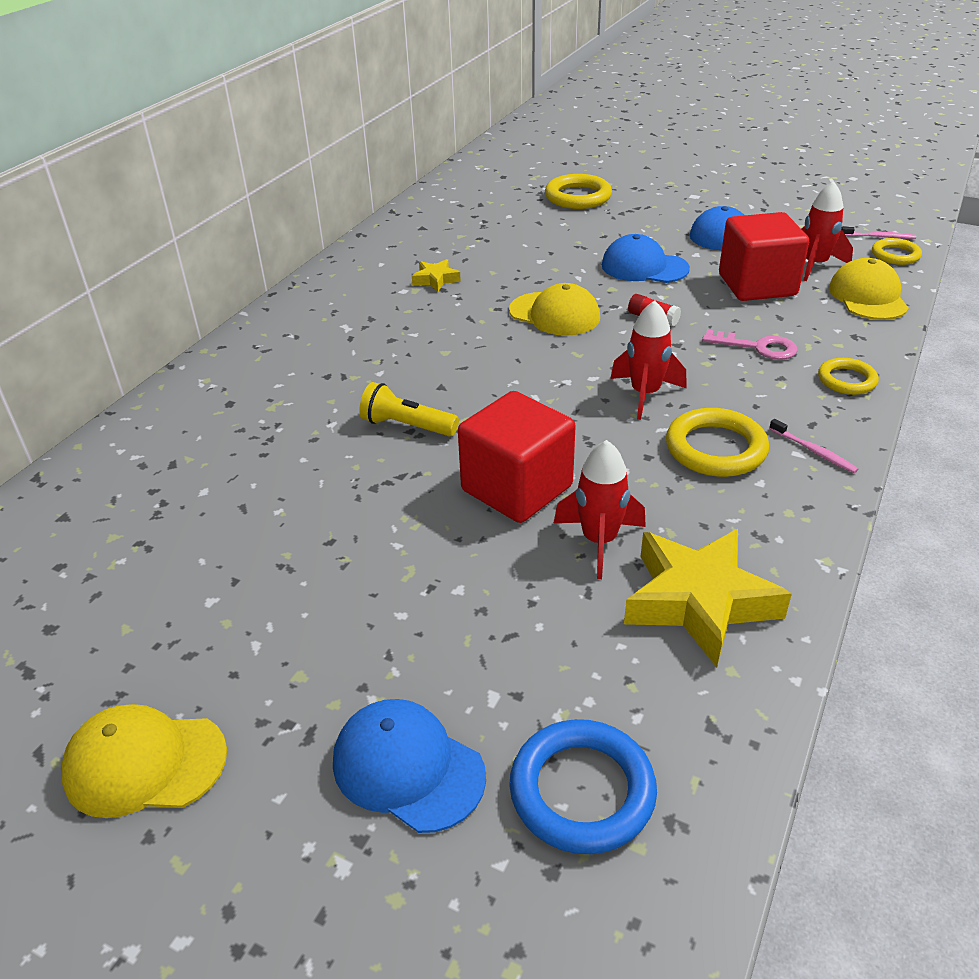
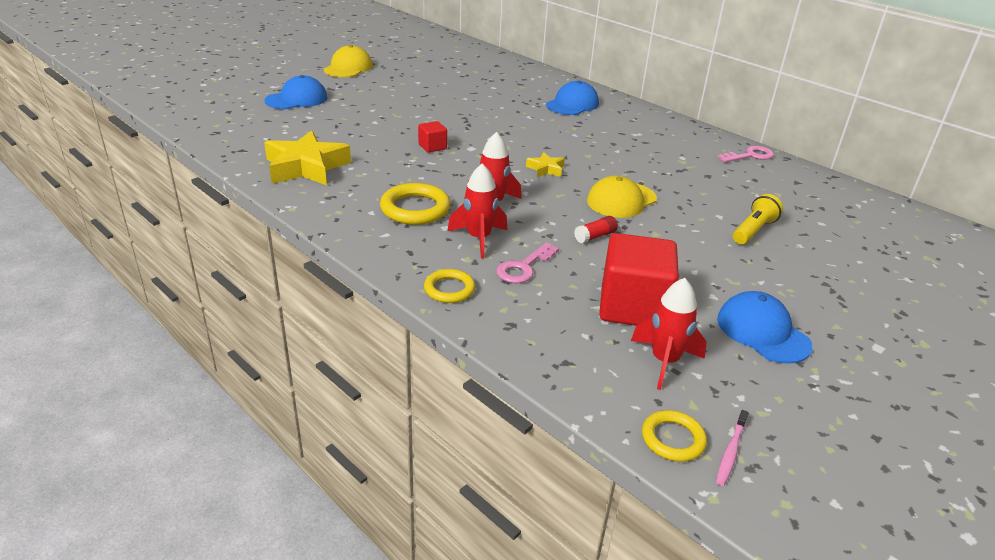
camera: 105 degrees right, 5 degrees down
yellow flashlight [359,382,459,437] -> yellow flashlight moved to [733,194,783,244]
yellow star [412,259,461,292] -> yellow star moved to [526,152,565,177]
red cube [458,391,576,523] -> red cube [418,121,447,153], size x0.47
blue ring [509,719,657,854] -> none
yellow ring [545,174,612,209] -> none
red rocket [554,440,646,579] -> red rocket moved to [447,163,507,259]
blue cap [602,234,690,283] -> blue cap moved to [546,81,599,115]
pink toothbrush [769,419,858,473] -> none
yellow cap [829,258,909,320] -> none
none -> pink key [717,146,774,163]

